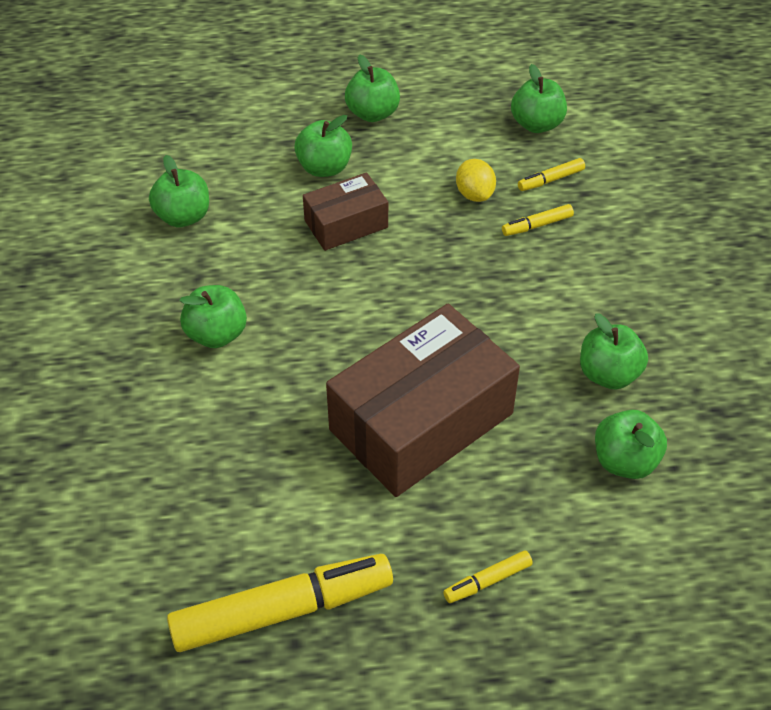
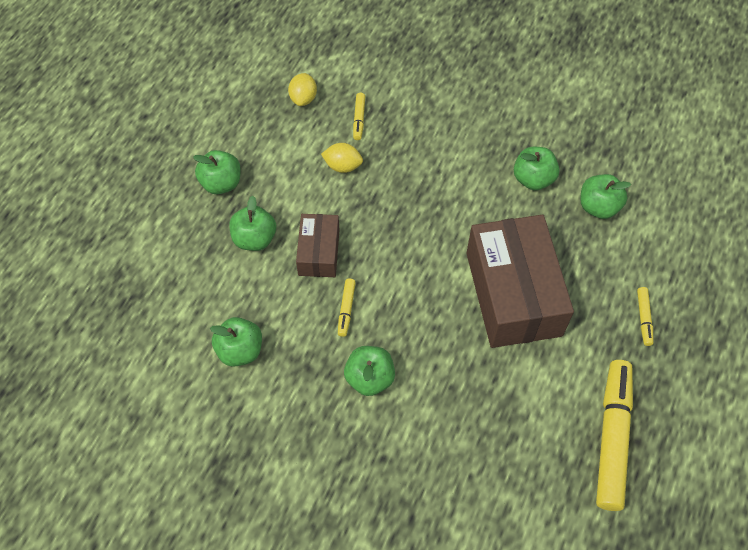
camera: 60 degrees left, 10 degrees up
yellow marker [502,204,574,236] -> yellow marker moved to [338,279,356,337]
green apple [511,64,567,133] -> yellow lemon [288,73,317,106]

